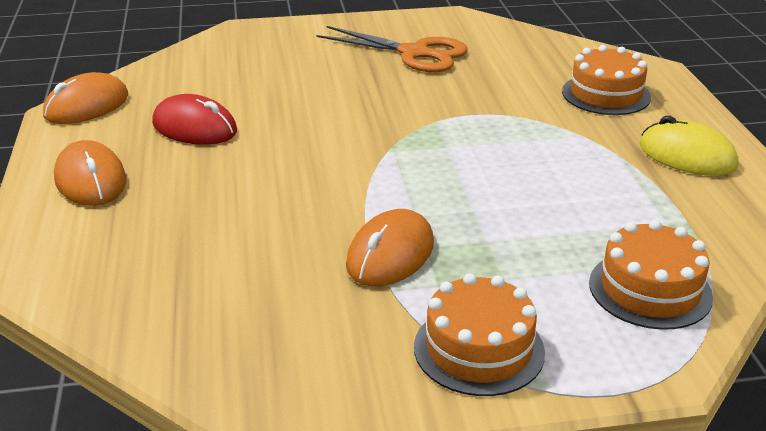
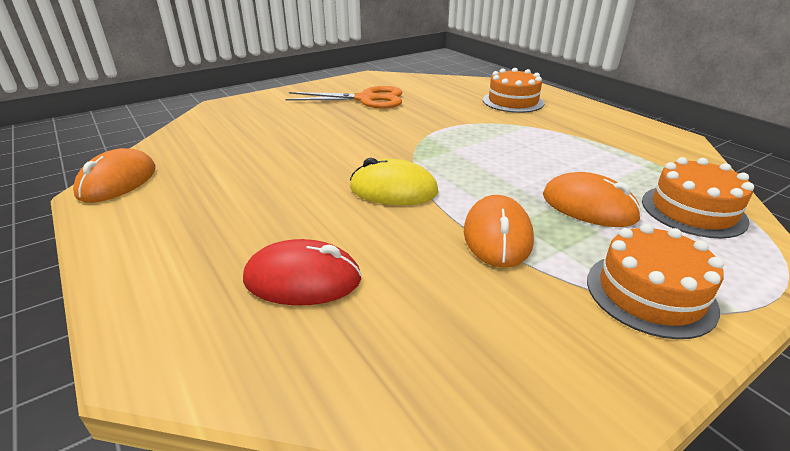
camera: 25 degrees left, 0 degrees up
orange mouse [54,140,126,206] -> orange mouse moved to [543,172,642,227]
red mouse [152,94,237,145] -> red mouse moved to [243,239,362,306]
yellow mouse [639,116,739,176] -> yellow mouse moved to [350,158,438,205]

